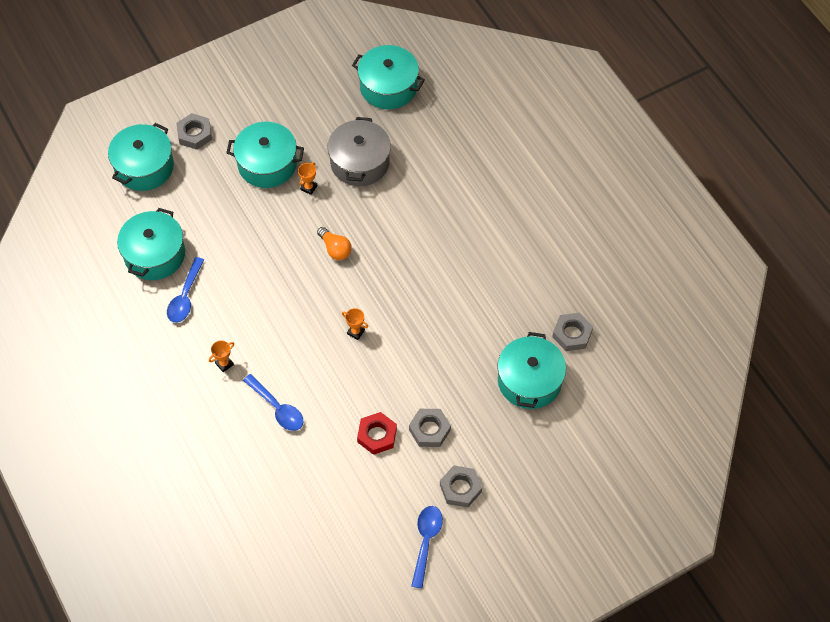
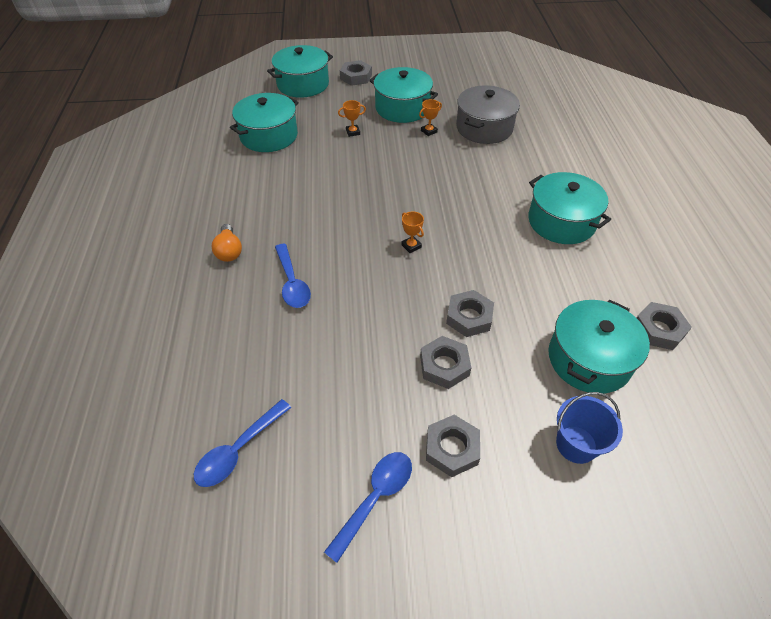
camera: 25 degrees right, 10 degrees down
blue spoon [167,257,204,323] -> blue spoon moved to [194,399,291,487]
orange trophy [209,340,234,372] -> orange trophy moved to [338,100,366,137]
orange light bulb [317,227,352,260] -> orange light bulb moved to [212,224,242,262]
turquoise pot [352,45,425,109] -> turquoise pot moved to [528,172,611,244]
red nut [357,412,397,455] -> none
none -> grey nut [446,290,494,337]
none -> blue bucket [556,392,623,464]

